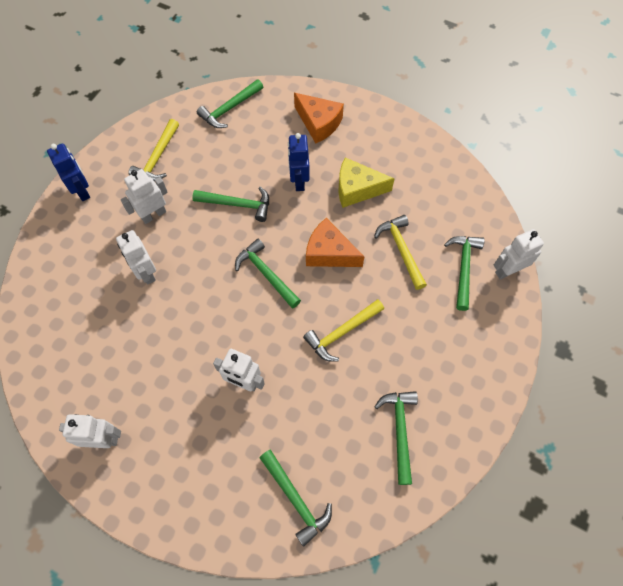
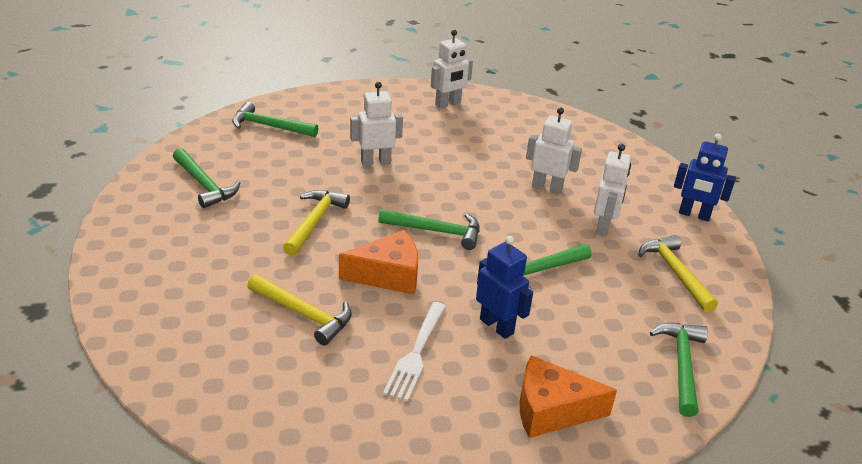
camera: 140 degrees right, 30 degrees down
yellow cheese [338,158,395,208] -> white fork [383,302,446,401]
green hammer [444,236,485,311] -> none
white robot [494,229,544,280] -> none

